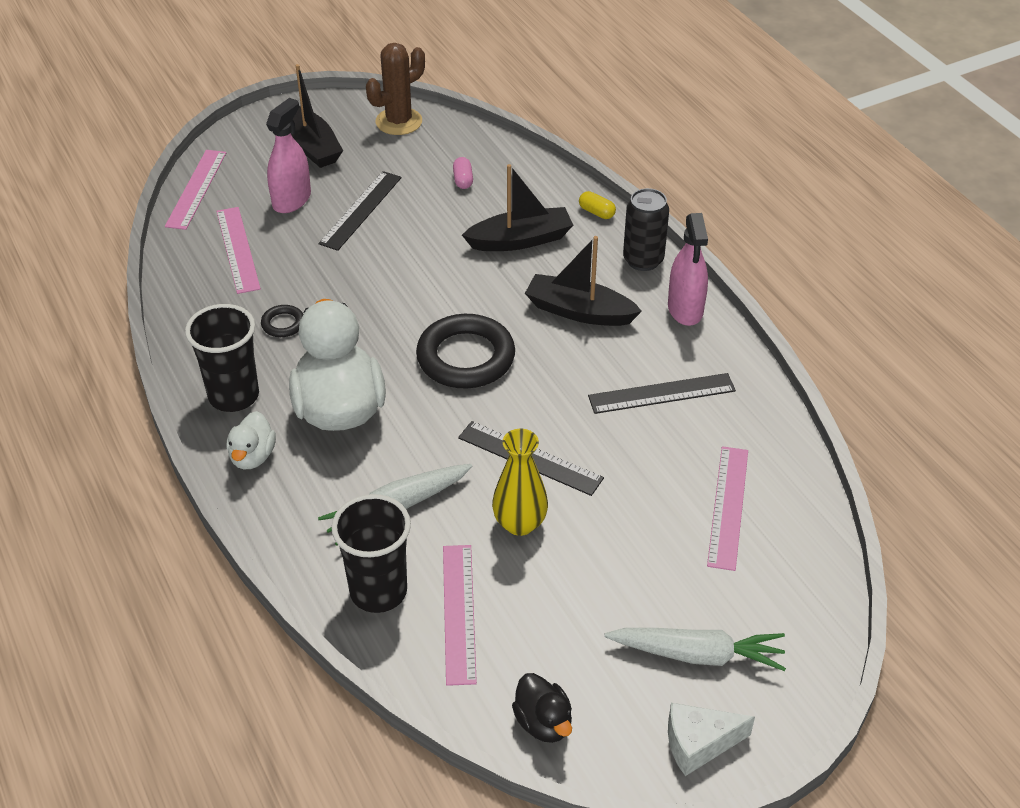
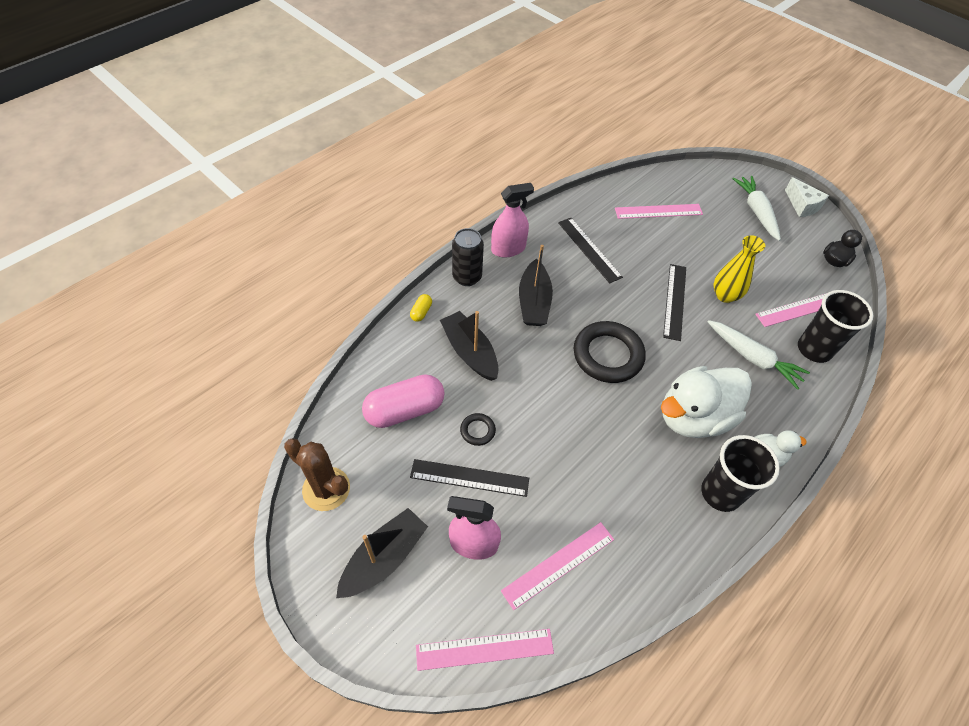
camera: 110 degrees left, 10 degrees up
black ring [261,305,303,337] -> black ring moved to [460,413,496,446]
pink capsule [453,157,473,189] -> pink capsule [362,374,445,428], size x2.32

